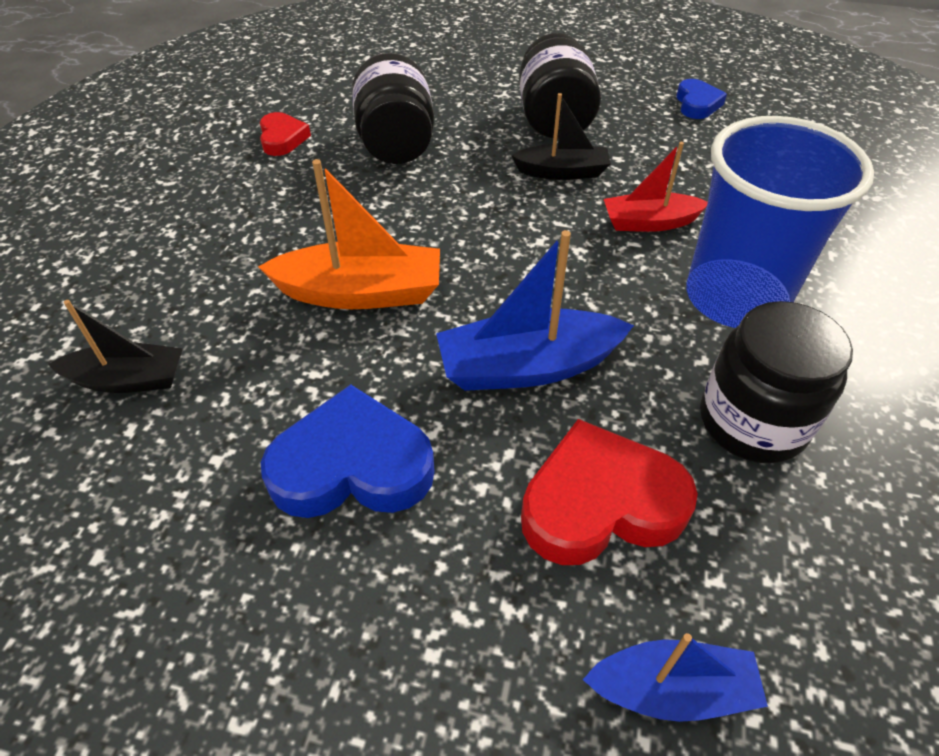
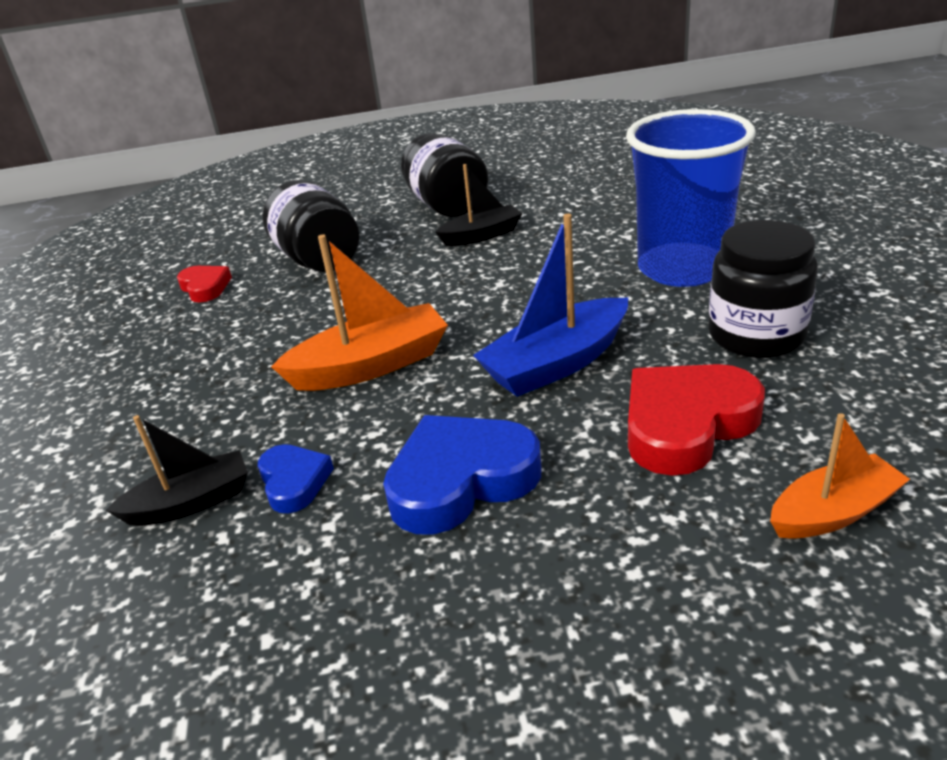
camera: 20 degrees left, 15 degrees down
blue boat [583,633,768,722] -> orange boat [770,413,910,539]
red boat [604,142,708,232] -> none
blue heart [676,79,727,119] -> blue heart moved to [258,444,334,513]

